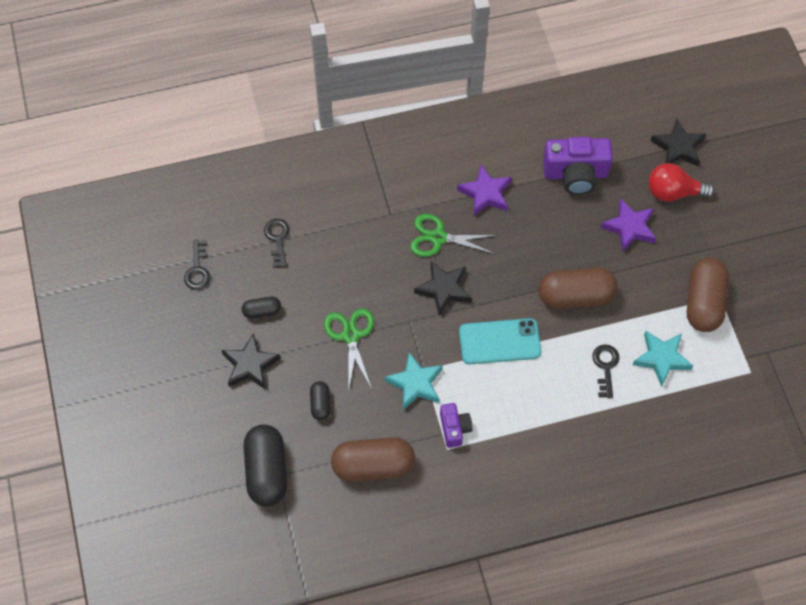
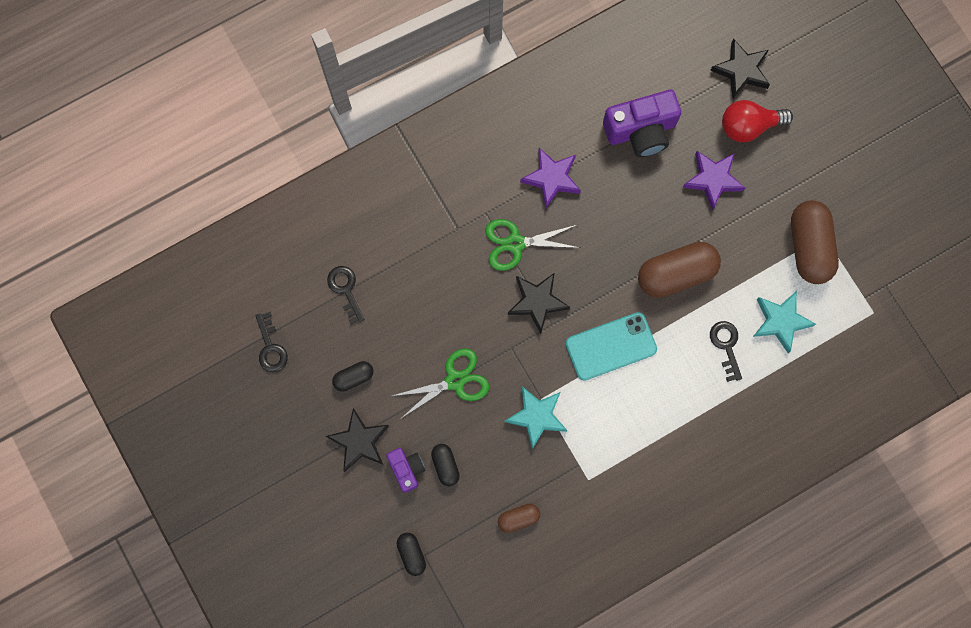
camera: 15 degrees left, 15 degrees up
black capsule [243,424,287,507] -> black capsule [397,533,426,576], size x0.50
green scissors [324,308,374,392] -> green scissors turned 90 degrees clockwise [392,348,489,418]
brown capsule [331,437,415,482] -> brown capsule [498,504,540,533], size x0.50
purple camera [440,403,472,448] -> purple camera moved to [386,448,425,493]

